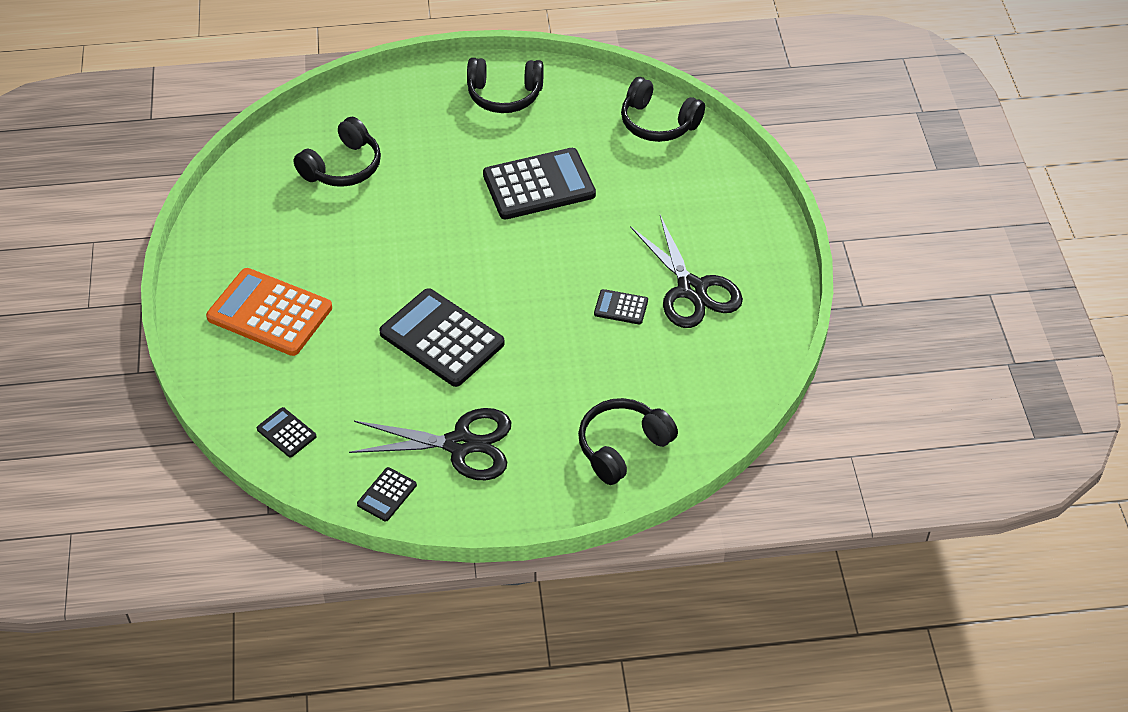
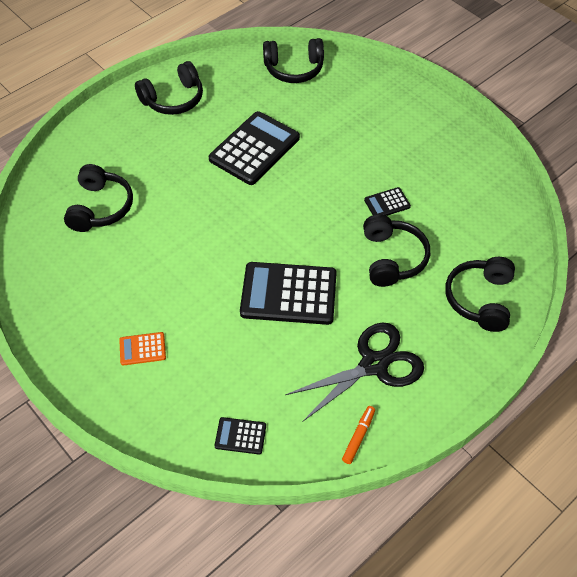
camera: 35 degrees left, 5 degrees up
orange calculator [206,268,332,356] -> orange calculator [119,332,166,366], size x0.46
black calculator [357,467,417,522] -> orange marker [342,406,375,464]
black scissors [630,215,743,328] -> none
none -> black headphones [363,214,430,287]

